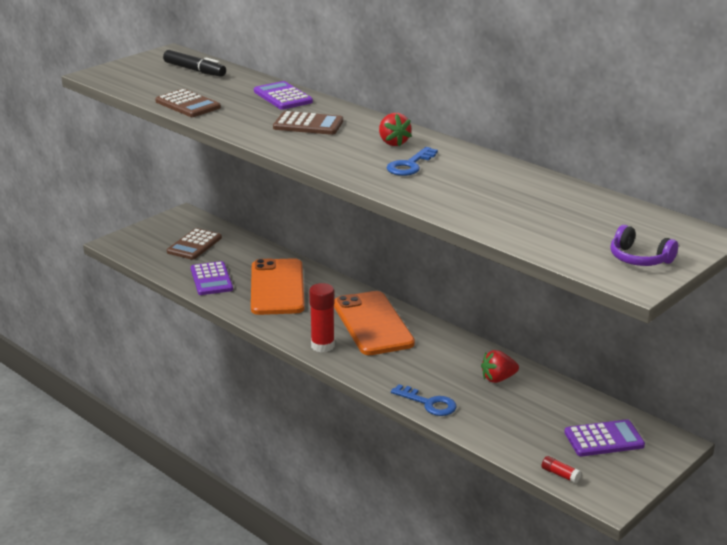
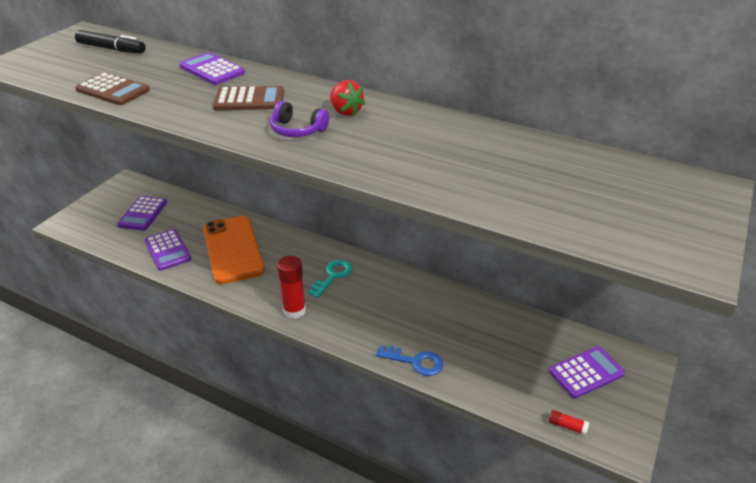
camera: 15 degrees left, 10 degrees up
brown calculator [167,228,222,260] -> purple calculator [117,196,167,231]
orange phone [334,291,415,355] -> turquoise key [308,260,352,298]
blue key [387,147,438,176] -> none
red strawberry [481,350,519,383] -> none
purple headphones [610,225,678,266] -> purple headphones moved to [270,101,329,137]

